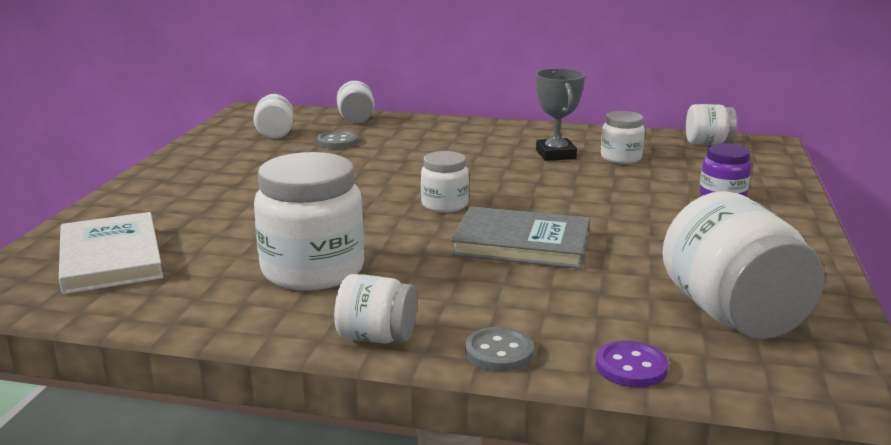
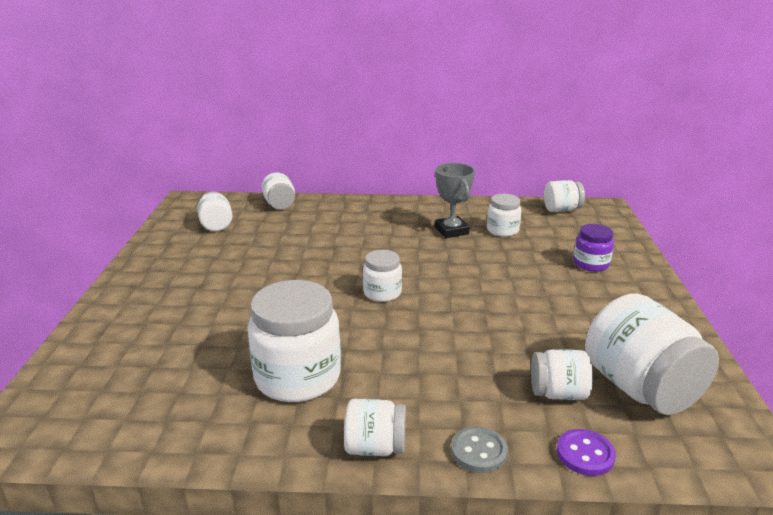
camera: 10 degrees left, 5 degrees up
white book [59,212,163,294] -> none
grey button [317,131,358,149] -> none
grey book [451,206,590,269] -> none
none -> white jar [531,349,593,400]

